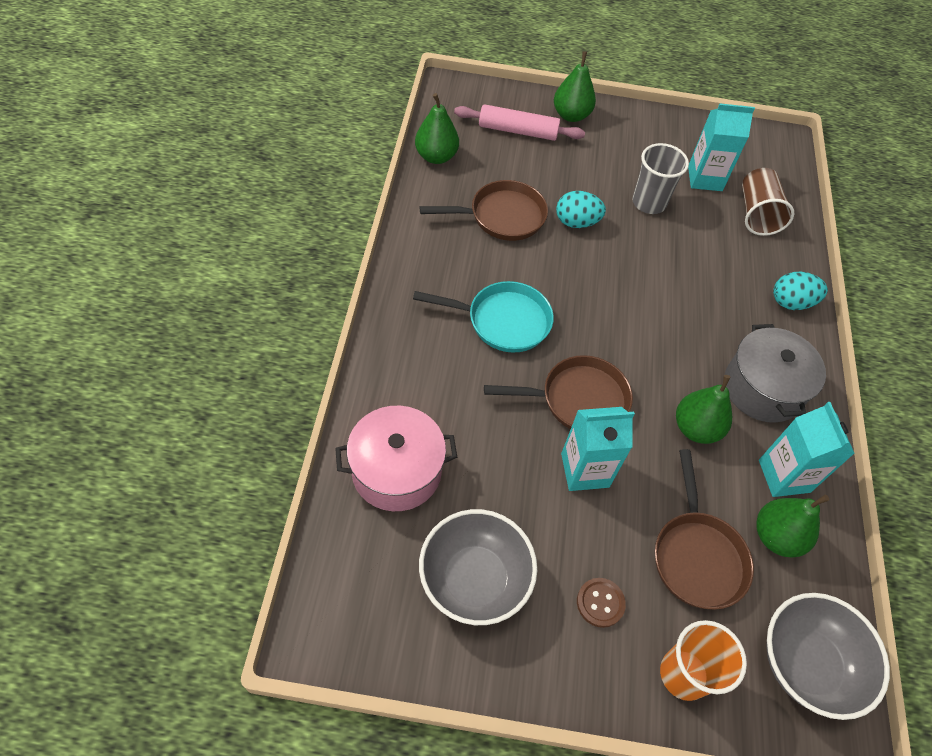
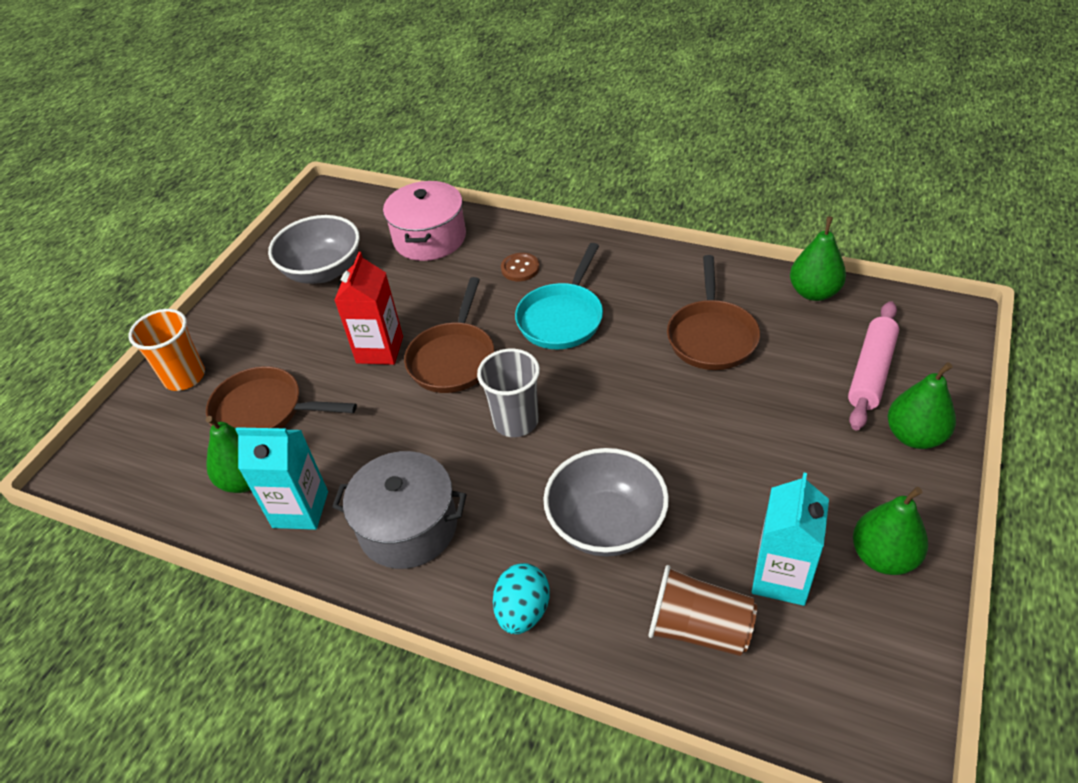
camera: 115 degrees right, 10 degrees down
turquoise egg [556,191,606,228] -> none
turquoise carton [561,407,635,491] -> red carton [335,252,403,365]
brown button [577,578,626,628] -> brown button moved to [501,253,540,281]
grey cup [632,143,689,214] -> grey cup moved to [477,349,540,437]
green pear [676,375,732,444] -> green pear moved to [853,487,928,575]
grey bowl [766,593,890,720] -> grey bowl moved to [543,448,669,557]

